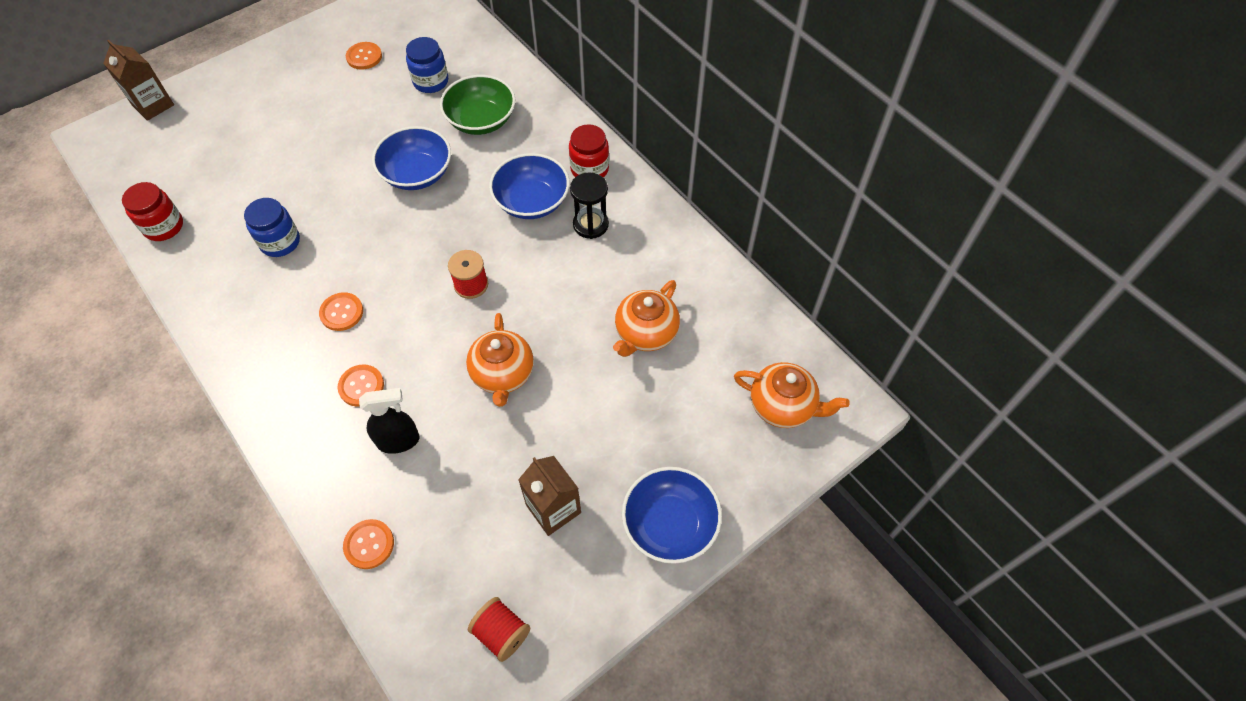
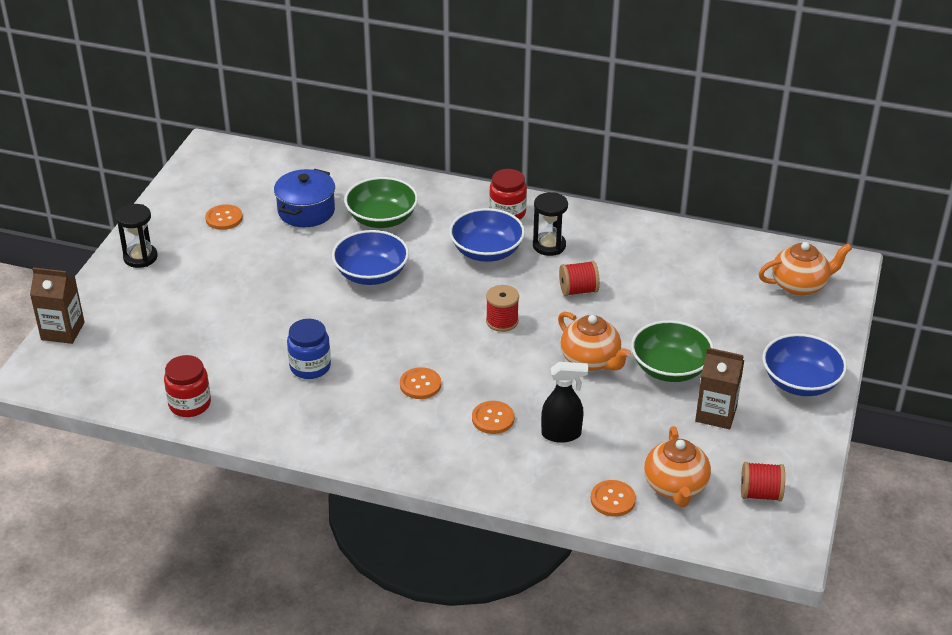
camera: 35 degrees left, 20 degrees down
black spray bottle [359,388,420,454] -> black spray bottle turned 45 degrees clockwise [541,362,589,443]
blue jar [406,37,448,93] -> blue pot [274,168,335,227]
orange teapot [613,280,680,357] -> orange teapot moved to [644,426,711,507]
none -> black hourglass [116,204,158,268]
none -> red spool [559,261,600,296]
none -> green bowl [631,320,714,382]

